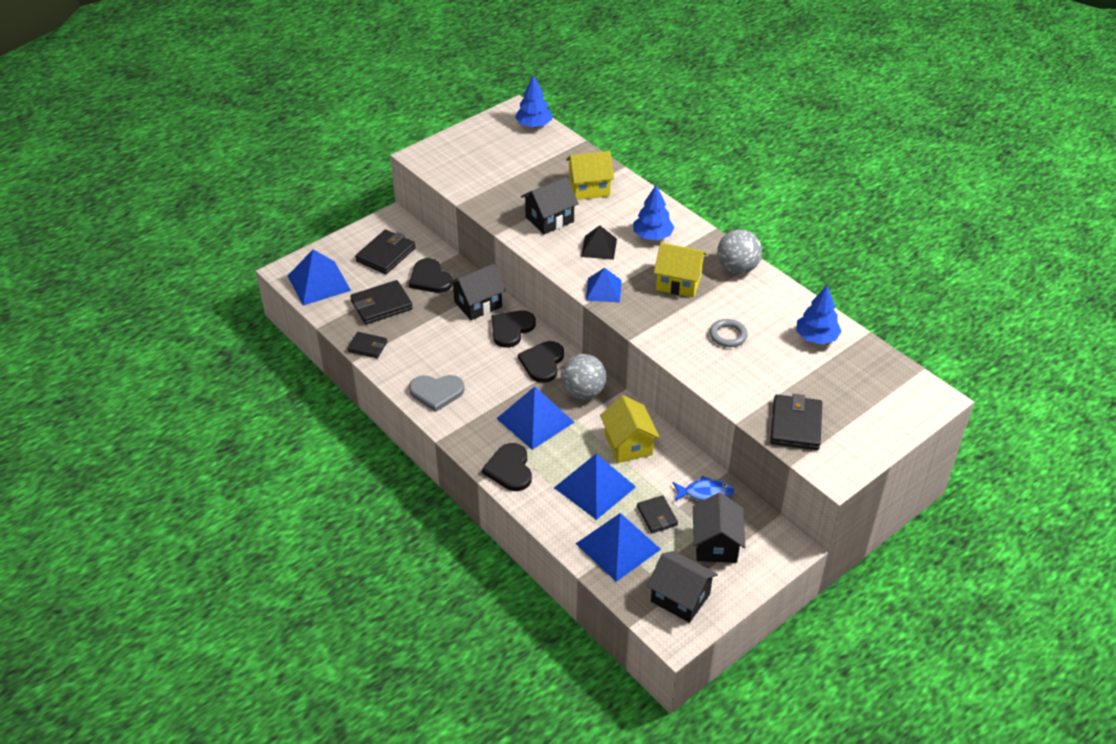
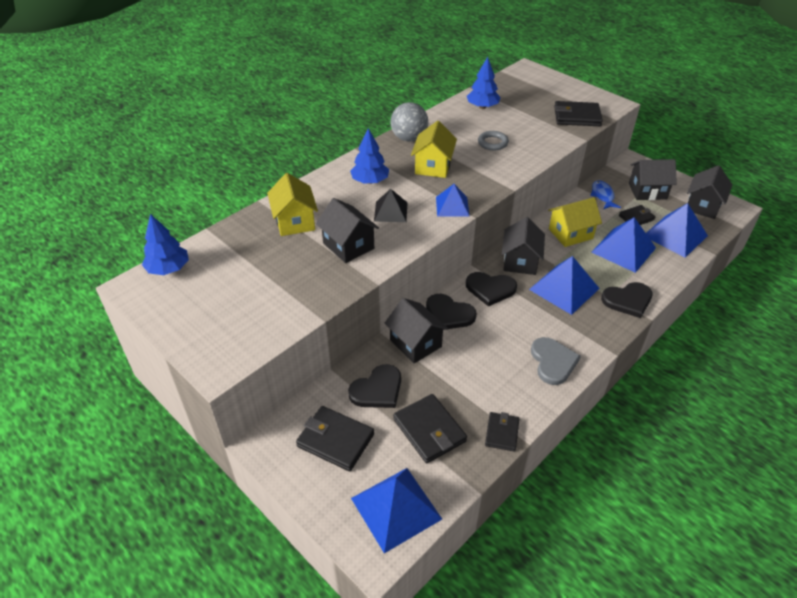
camera: 95 degrees left, 0 degrees up
grey ball [561,354,607,400] -> black house [502,217,545,275]

